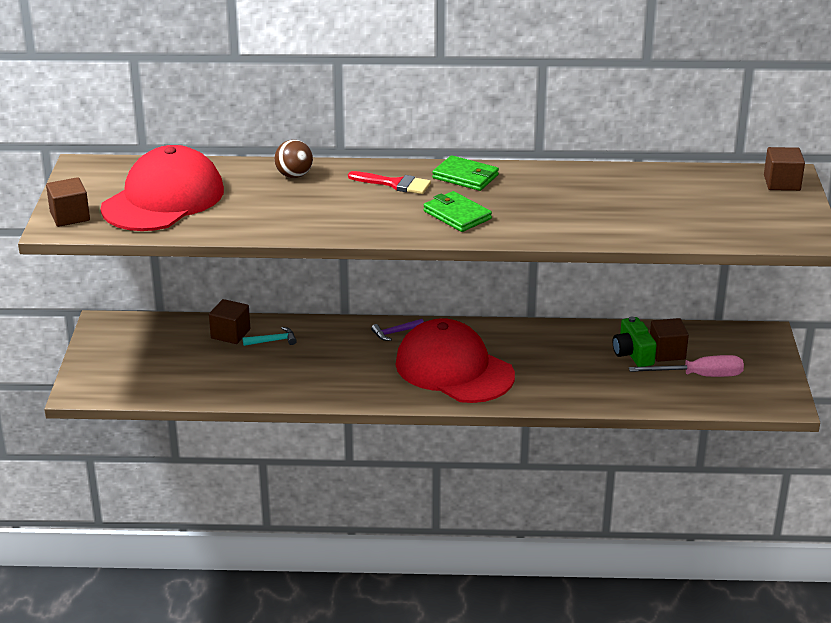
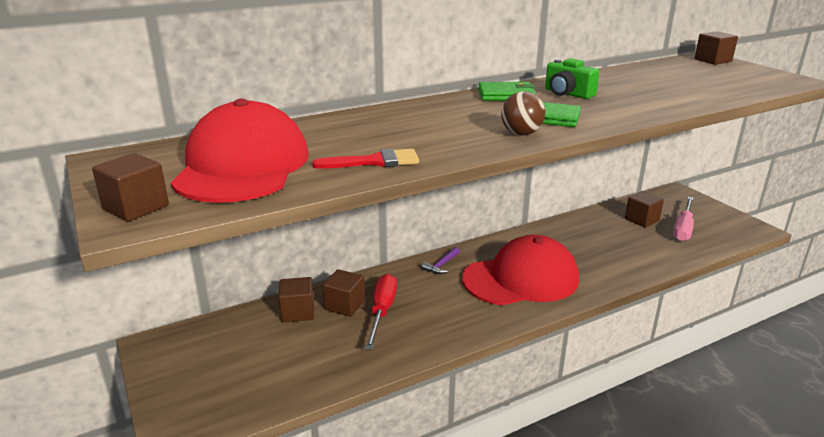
camera: 30 degrees left, 5 degrees down
turquoise hammer [243,327,297,346] -> brown cube [322,269,365,317]
brown ball [274,140,313,178] -> brown ball moved to [501,91,545,135]
red brush [348,171,431,194] -> red brush moved to [312,148,419,169]
red cap [396,318,515,403] -> red cap turned 150 degrees clockwise [462,235,579,305]
green camera [613,316,657,367] -> green camera moved to [545,58,599,99]
pink screwdriver [629,355,744,377] -> pink screwdriver turned 150 degrees clockwise [673,197,694,241]
none -> red screwdriver [365,274,397,350]

